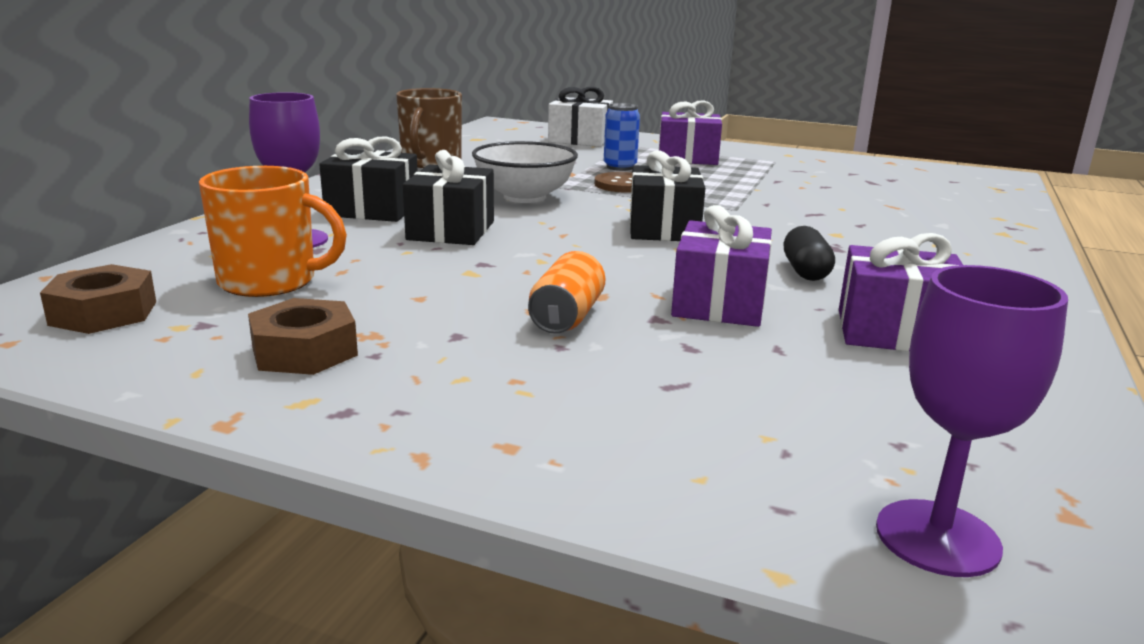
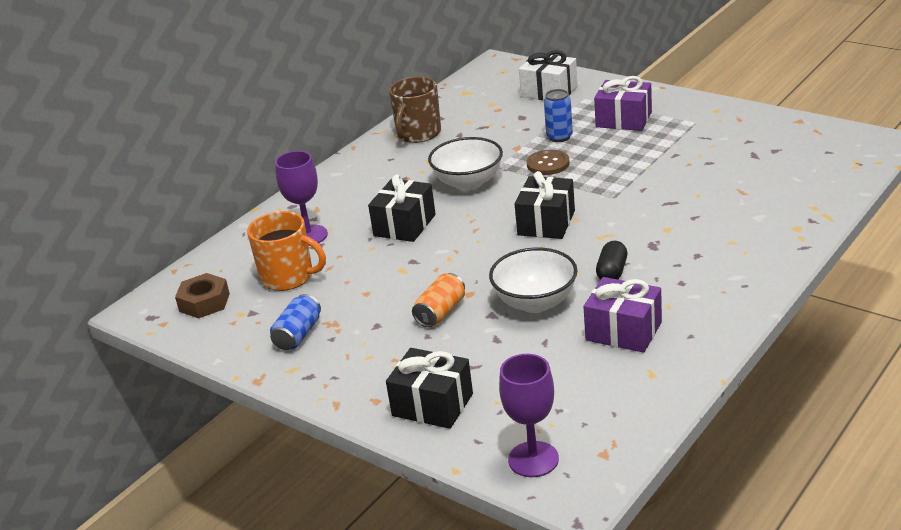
camera: 20 degrees right, 10 degrees up
brown nut [248,298,358,375] -> blue can [270,294,321,350]
black gift [319,136,418,222] -> black gift moved to [386,348,473,429]
purple gift [671,205,772,327] -> white bowl [489,247,578,313]

